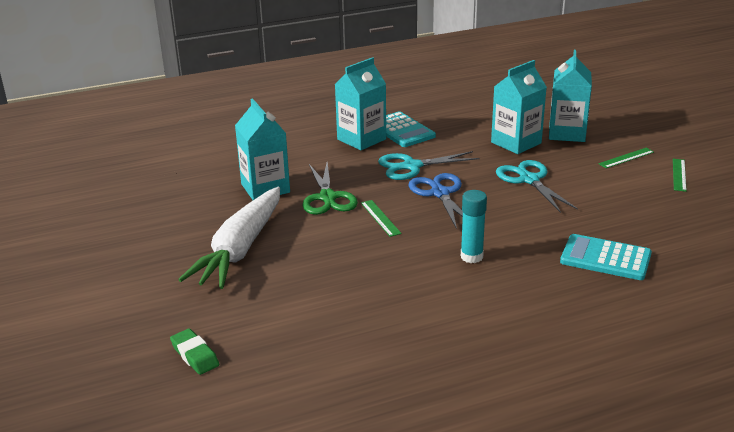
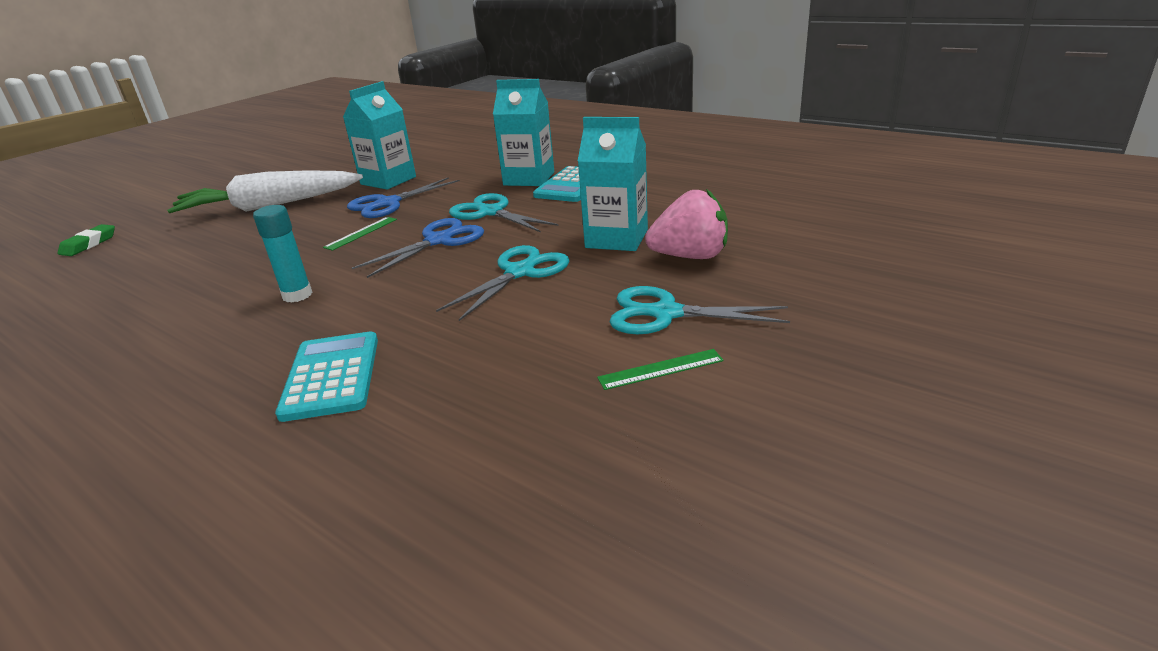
camera: 60 degrees right, 0 degrees up
green scissors [302,163,358,215] -> blue scissors [347,177,460,218]
turquoise carton [549,50,592,142] -> pink strawberry [645,189,728,259]
green ruler [598,148,654,168] -> turquoise scissors [609,286,790,334]

